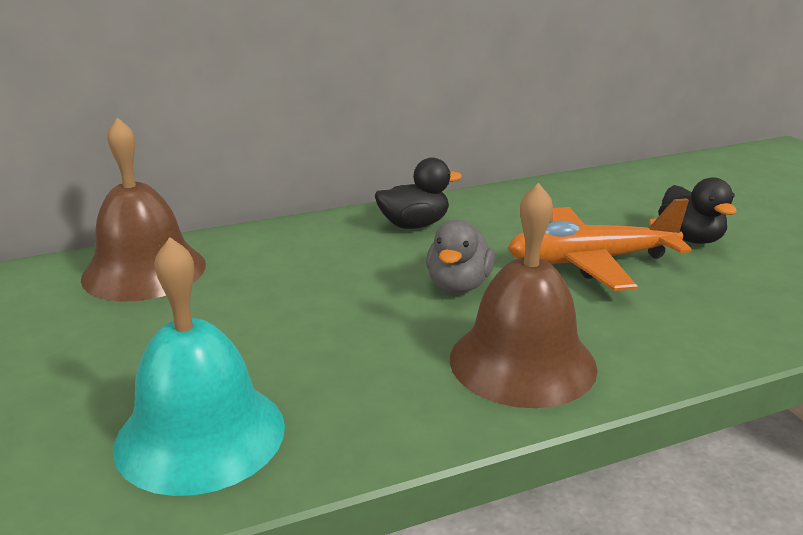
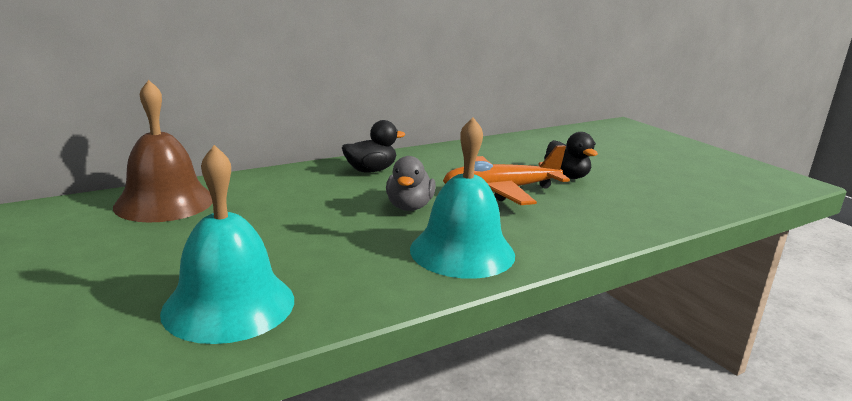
camera: 10 degrees left, 5 degrees down
brown bell [450,183,598,408] -> turquoise bell [410,117,515,279]

